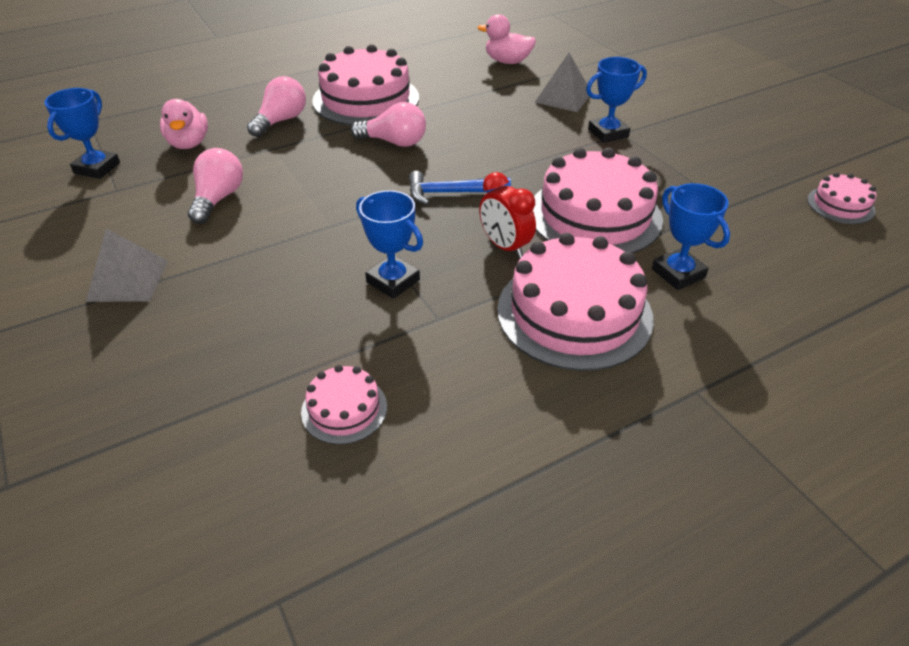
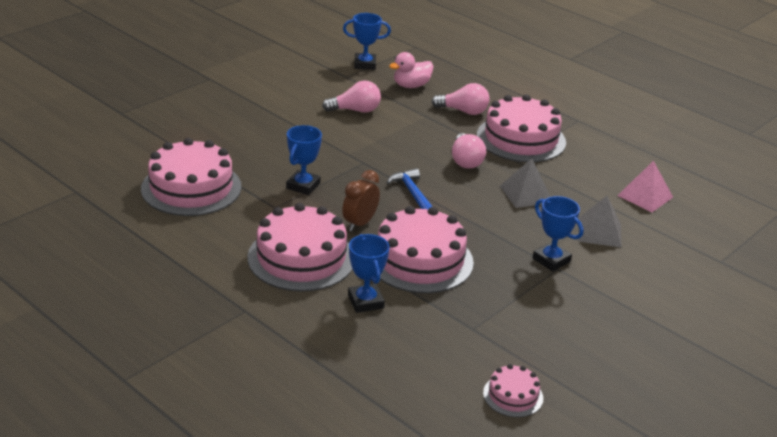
camera: 70 degrees right, 10 degrees down
grey pyramid [86,229,168,302] -> grey pyramid moved to [500,158,550,208]
pink cake [301,365,387,445] -> pink cake [141,138,241,216], size x2.06
pink duck [477,14,536,64] -> pink pyramid [617,161,673,212]
red clock [479,172,536,258] -> brown clock [342,170,380,231]
blue trophy [652,183,730,290] -> blue trophy turned 60 degrees counterclockwise [348,234,389,313]

